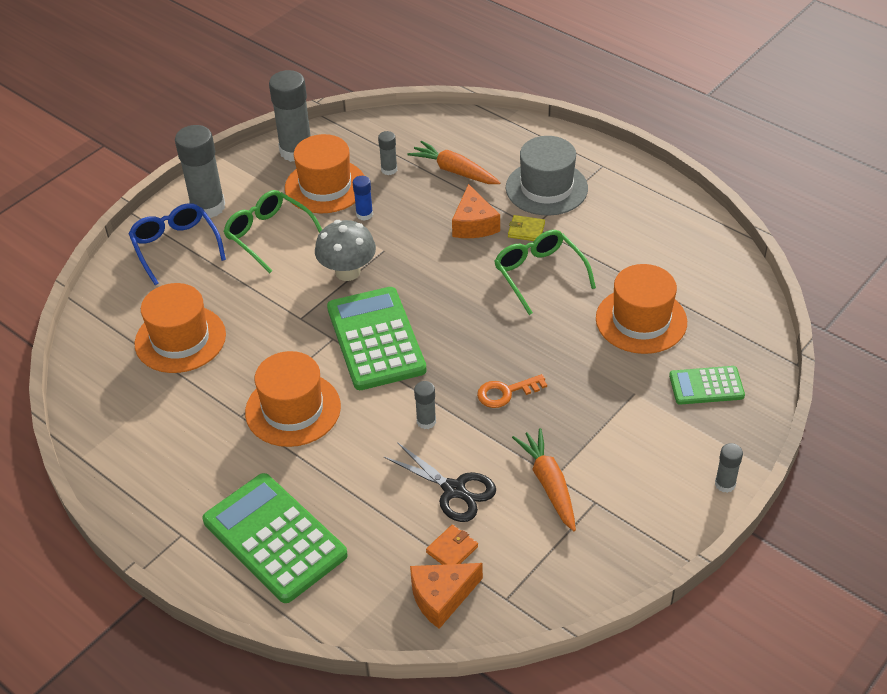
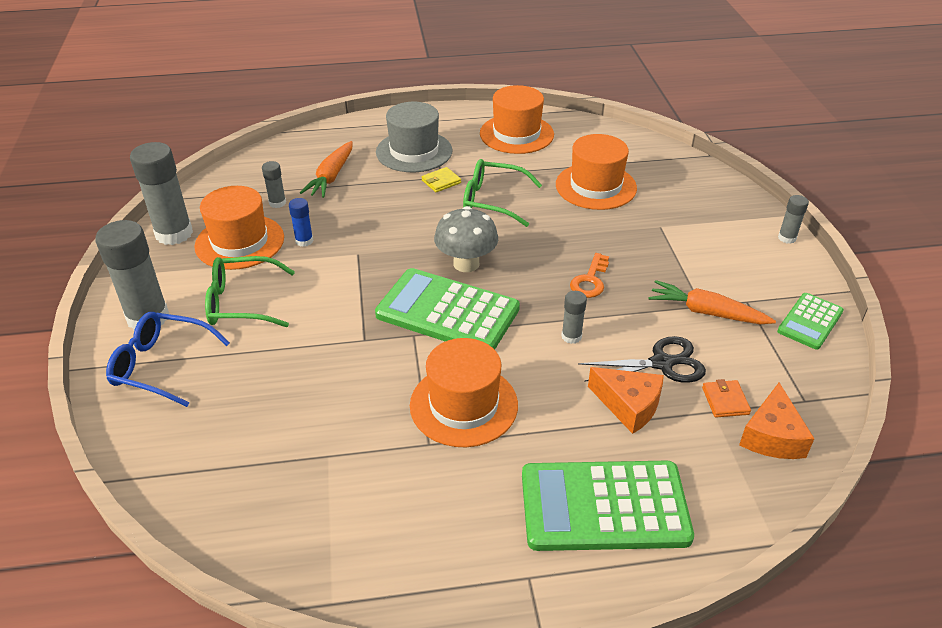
camera: 50 degrees left, 5 degrees down
orange hat [134,283,226,373] -> orange hat moved to [480,85,554,154]
grey mushroom [315,220,376,281] -> grey mushroom moved to [434,206,498,272]
orange carrot [408,140,501,184] -> orange carrot turned 60 degrees counterclockwise [300,141,353,198]
orange cheese [452,184,500,238] -> orange cheese moved to [588,367,664,434]
green calculator [669,366,745,405] -> green calculator moved to [777,293,844,350]

